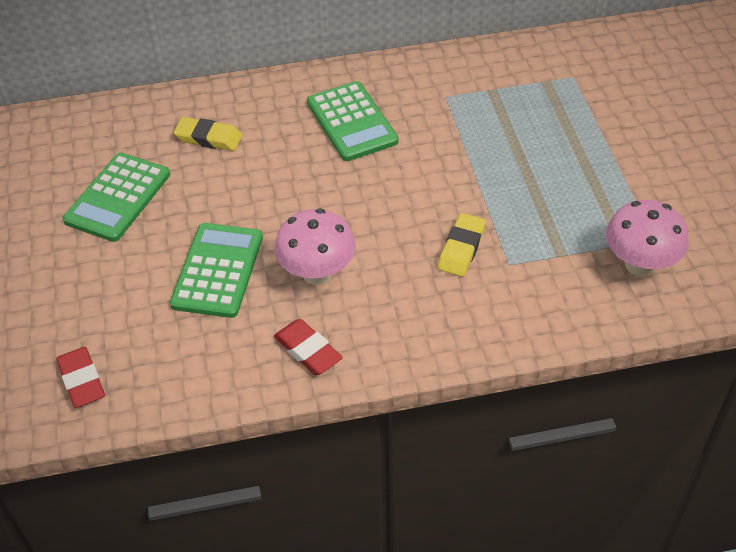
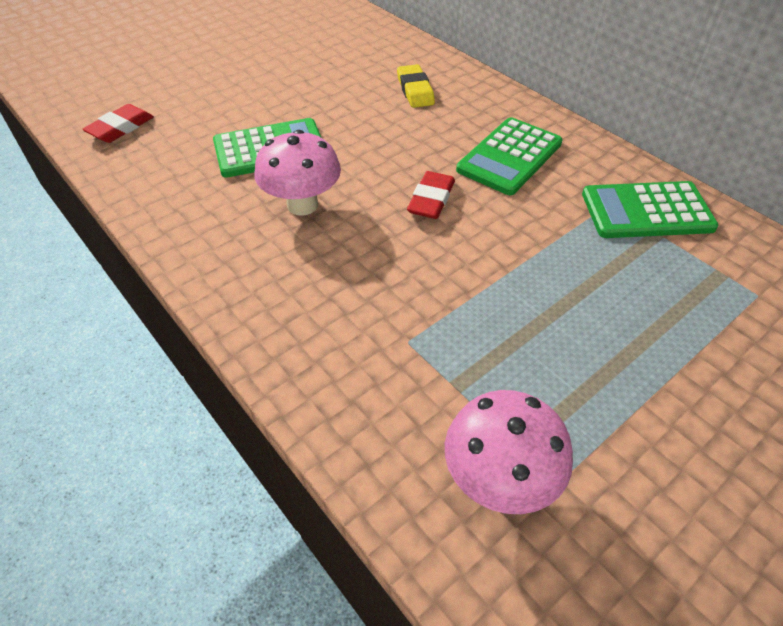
camera: 60 degrees right, 0 degrees up
green calculator [63,153,170,242] -> green calculator moved to [582,181,718,238]
red eraser [274,319,343,375] -> red eraser moved to [407,171,455,219]
yellow eraser [438,213,486,277] -> none

